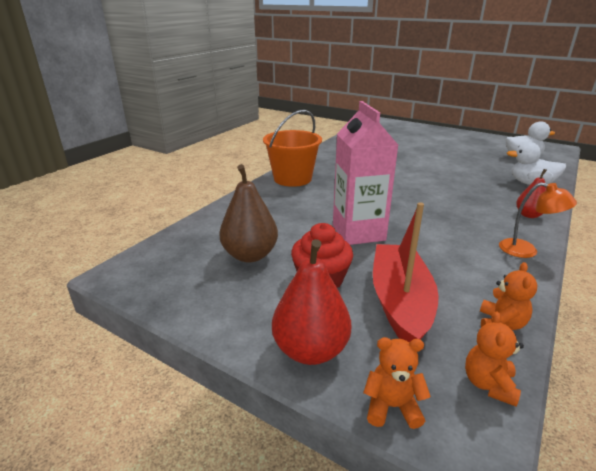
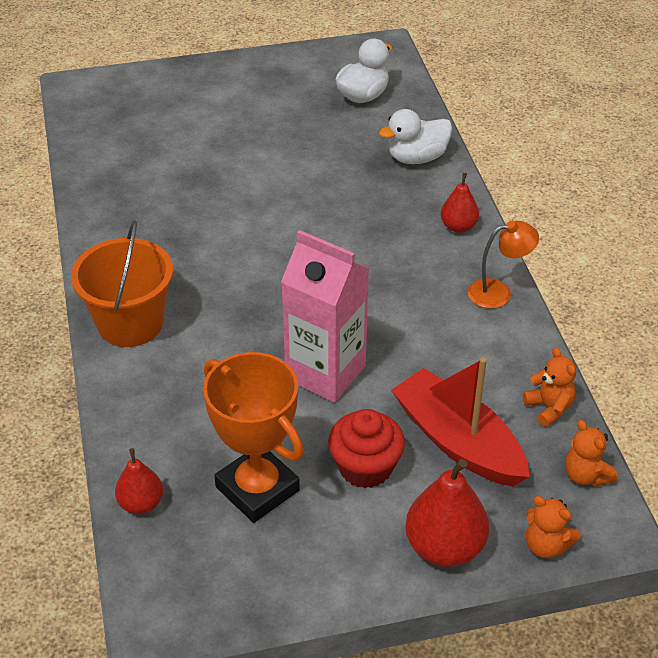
camera: 45 degrees left, 15 degrees up
brown pear [220,164,278,262] -> orange trophy [203,352,304,523]
orange teddy bear [363,337,431,429] -> orange teddy bear turned 105 degrees counterclockwise [526,496,581,558]
none -> red pear [115,448,163,514]

